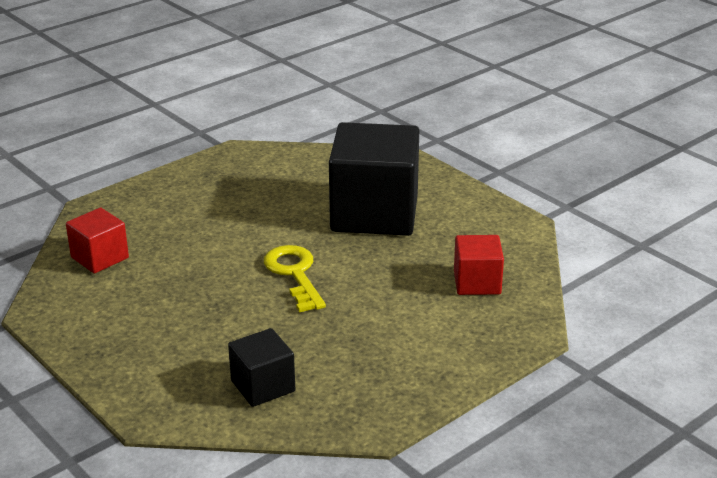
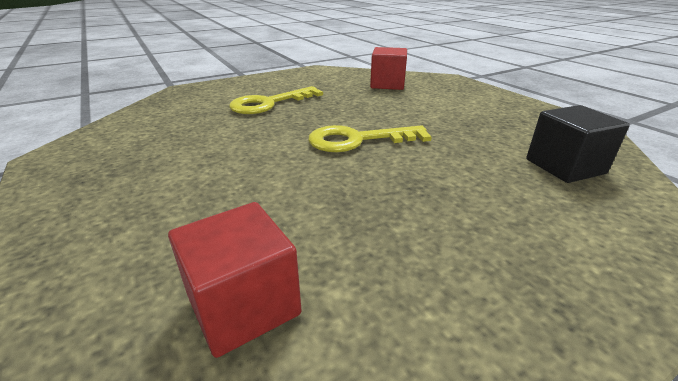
camera: 80 degrees left, 0 degrees up
black cube [329,122,419,236] -> yellow key [229,86,323,114]

